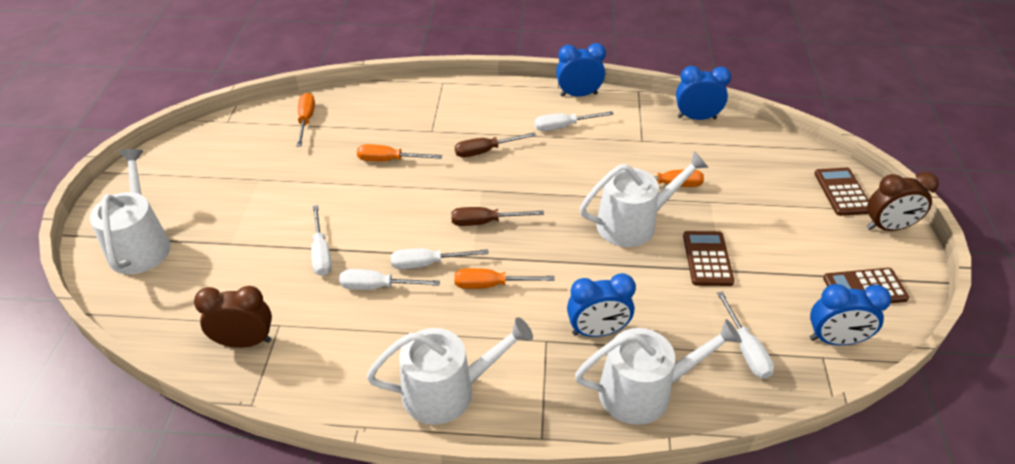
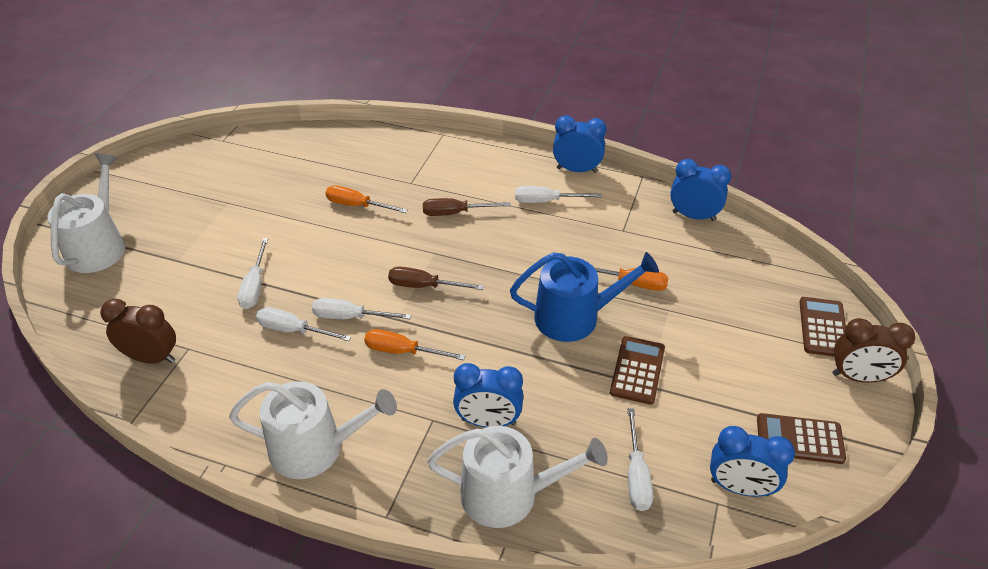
camera: 15 degrees right, 0 degrees up
orange screwdriver [296,93,315,146] -> none
white watering can [580,151,709,247] -> blue watering can [510,252,659,342]

